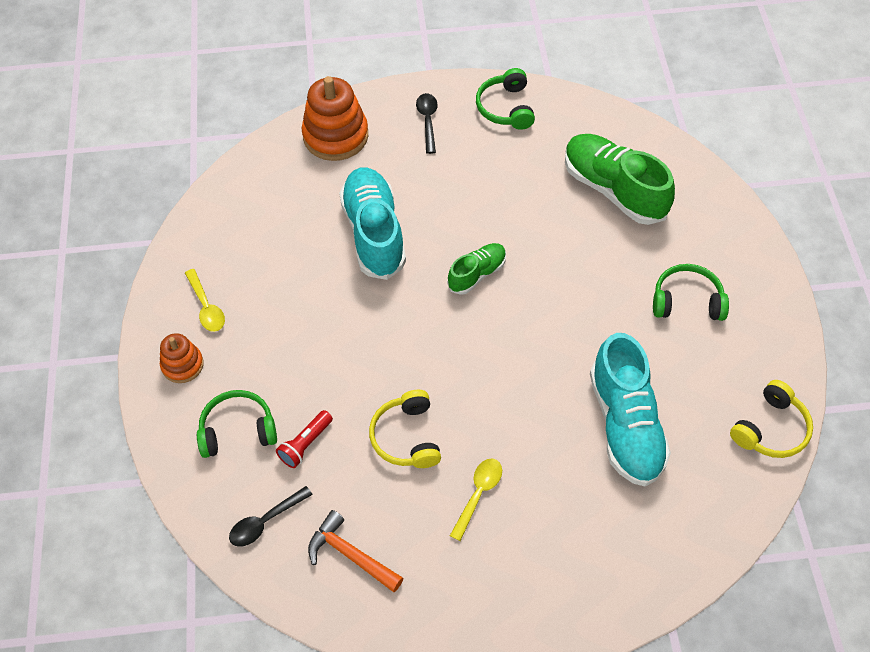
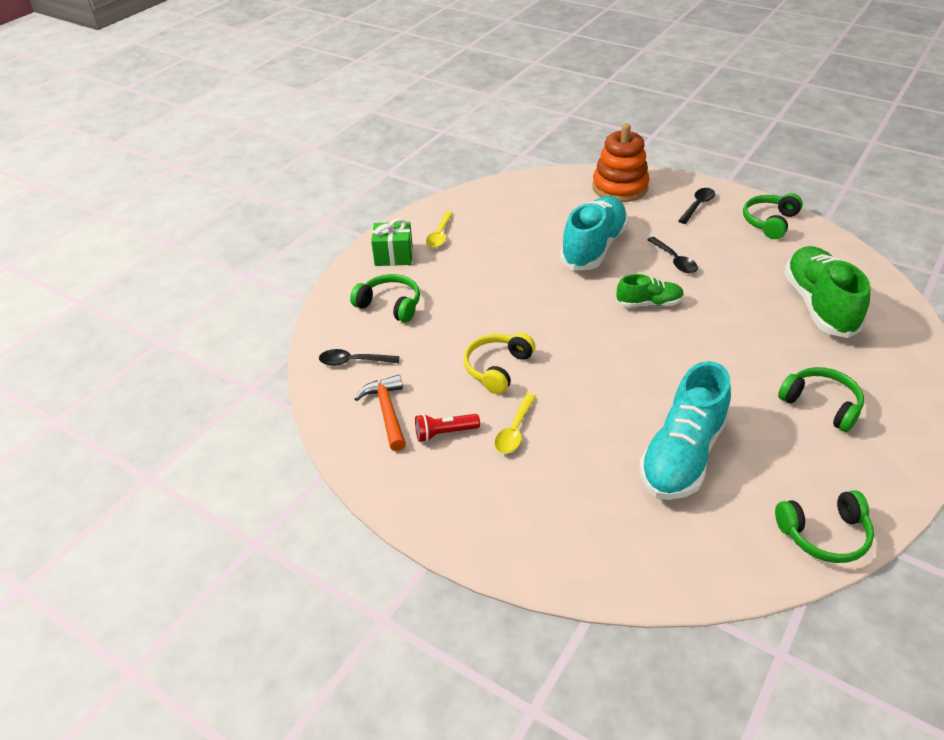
camera: 40 degrees right, 15 degrees down
orange stacking toy [160,333,204,383] -> green gift [371,218,413,266]
red flashlight [276,410,333,468] -> red flashlight moved to [415,414,480,442]
yellow spoon [450,459,502,541] -> yellow spoon turned 135 degrees clockwise [495,393,536,454]
yellow headphones [730,380,813,458] -> green headphones [775,490,874,563]
none -> black spoon [647,237,698,273]

